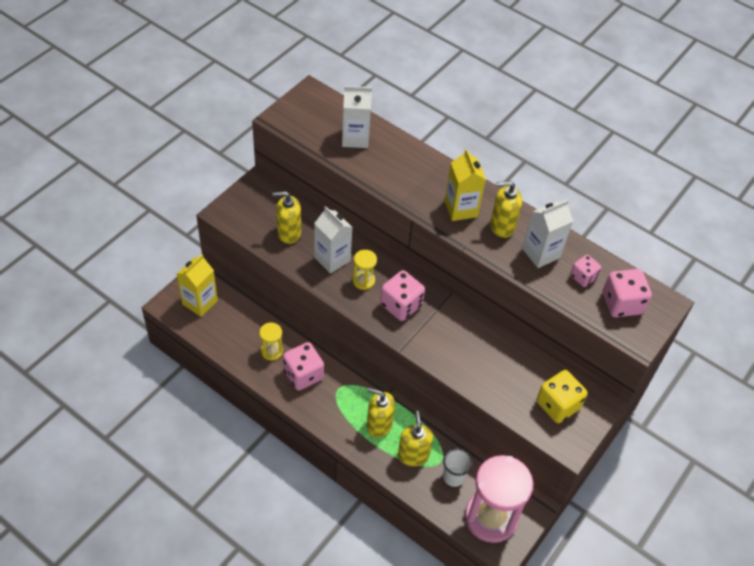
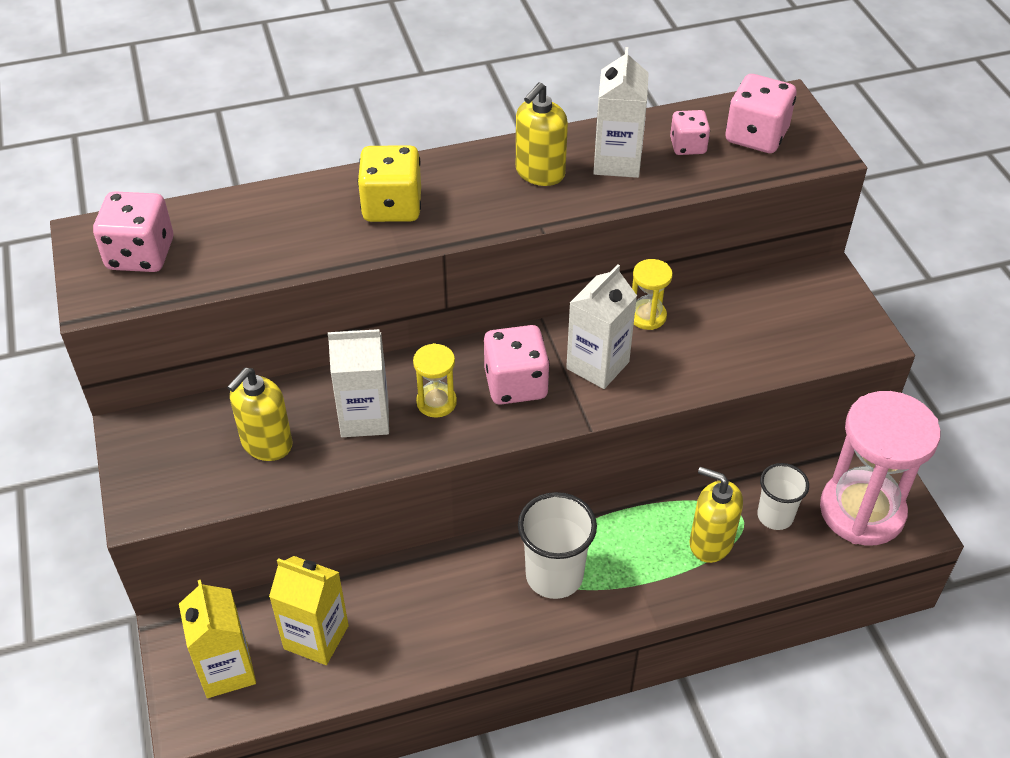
camera: 50 degrees left, 5 degrees down
yellow hourglass [259,323,283,361] -> yellow hourglass moved to [632,259,673,330]
pink dice [283,342,324,391] -> pink dice moved to [93,191,173,272]
white carton [342,86,372,148] -> white carton moved to [566,264,637,389]
yellow soap dispenser [366,387,395,438] -> none
yellow carton [444,149,486,221] -> yellow carton moved to [269,556,349,665]
yellow dice [537,370,588,423] -> yellow dice moved to [358,145,421,222]
none -> white cup [518,492,597,599]

